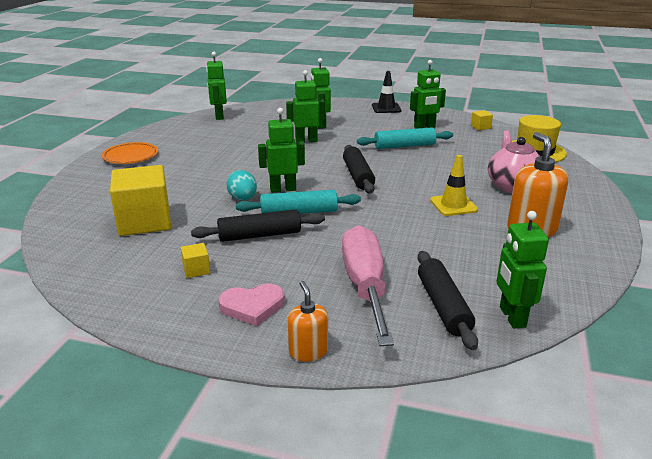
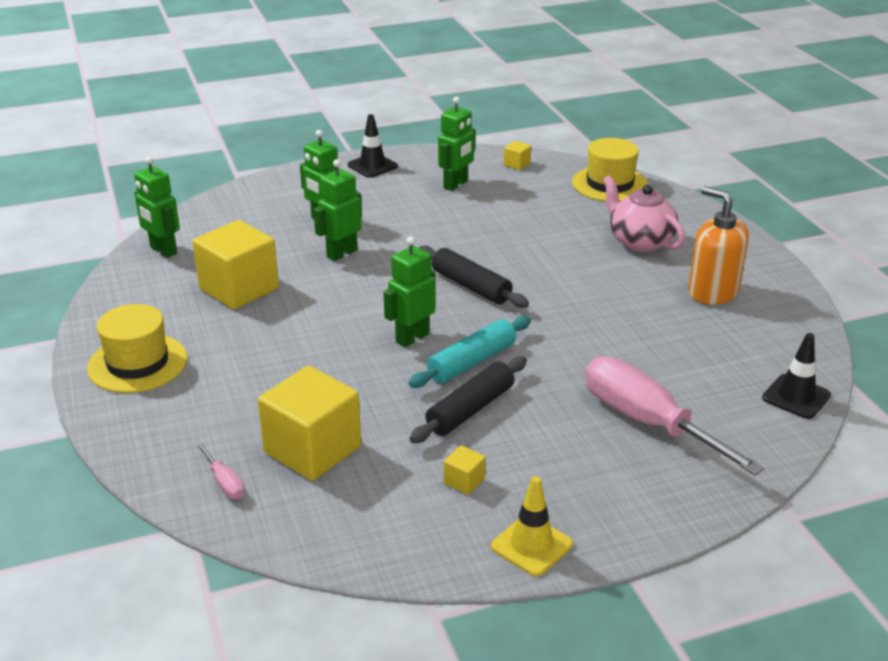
camera: 35 degrees left, 5 degrees up
orange plate [102,142,158,164] -> yellow hat [87,304,187,393]
pink heart [218,284,285,326] -> none
turquoise egg [227,170,257,201] -> none
orange soap dispenser [288,281,328,362] -> none
turquoise rolling pin [357,127,453,149] -> none
black rolling pin [418,251,478,350] -> none
yellow traffic cone [430,155,478,216] -> yellow traffic cone moved to [491,476,573,576]
green robot [496,211,549,329] -> black traffic cone [762,333,831,419]
none -> yellow cube [193,220,279,310]
none -> pink screwdriver [197,443,245,499]

